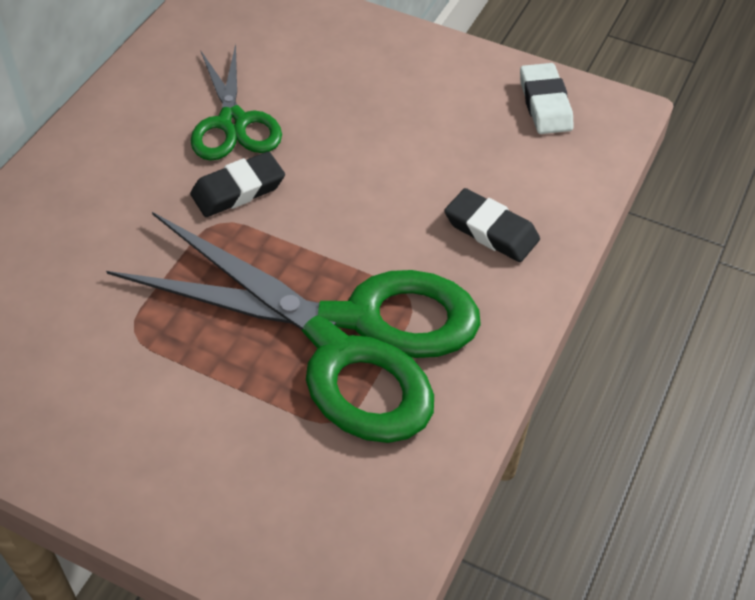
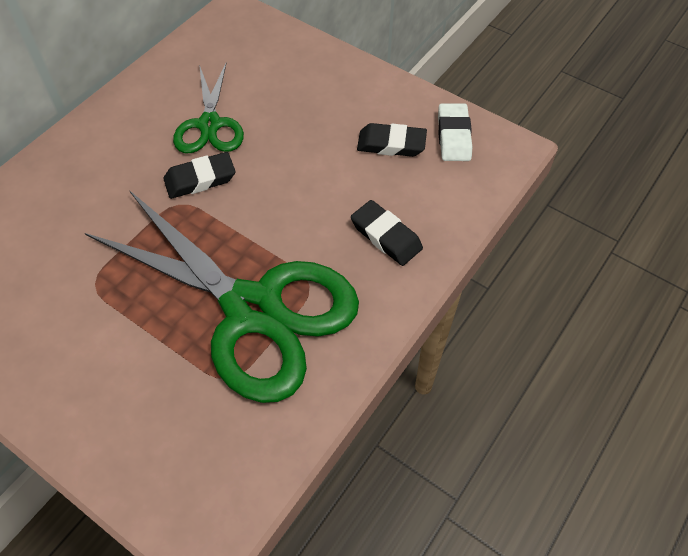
camera: 10 degrees right, 5 degrees up
none -> black eraser [357,123,427,157]

